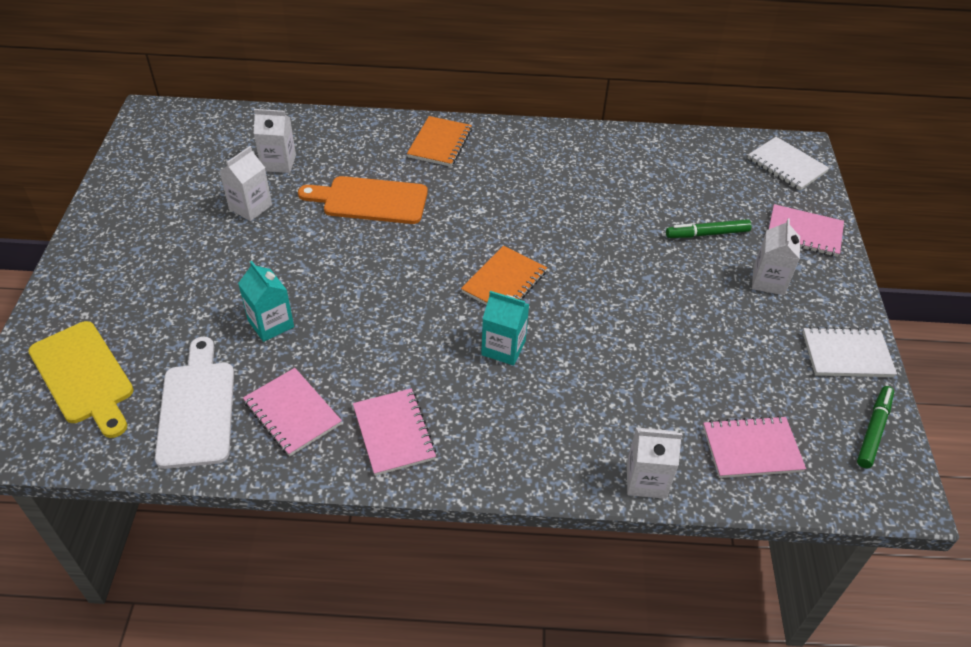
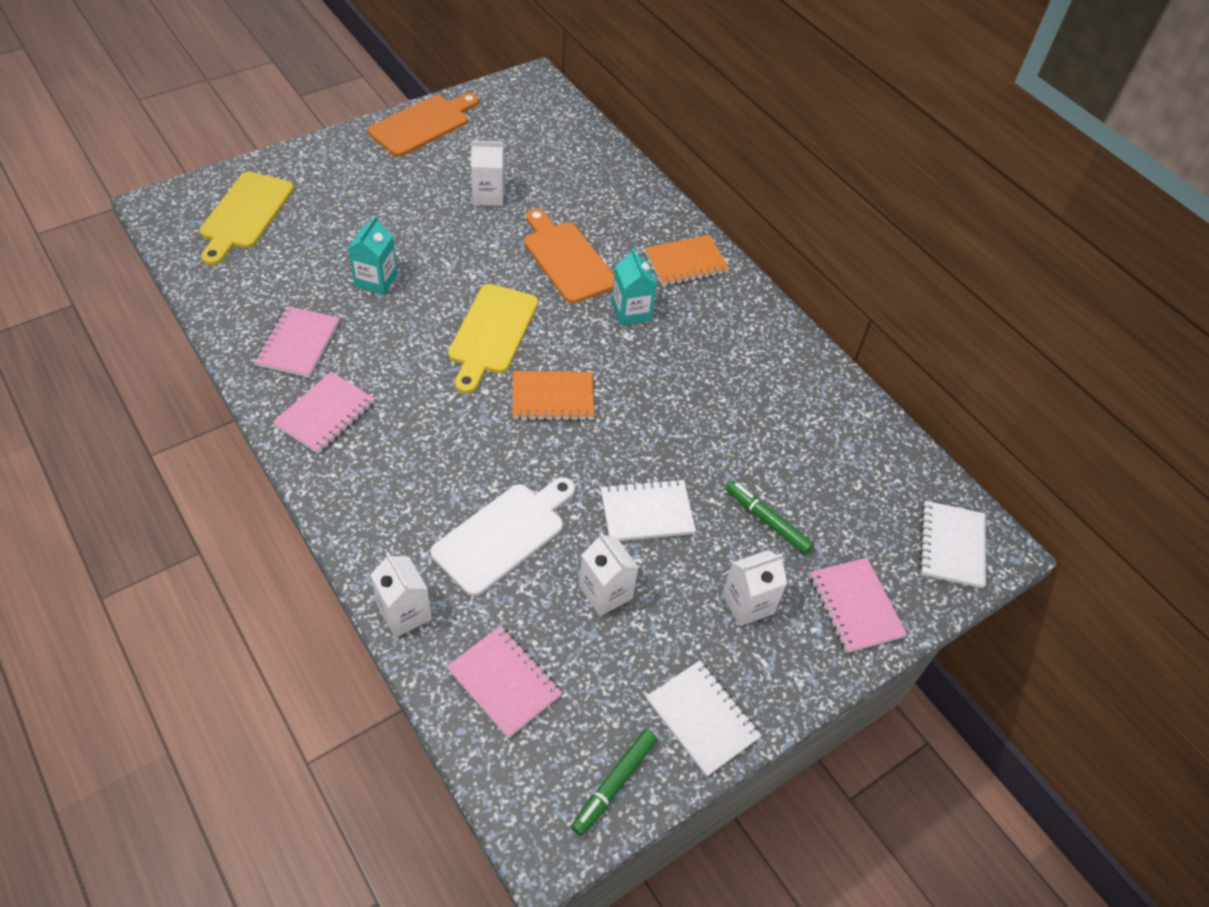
camera: 50 degrees right, 5 degrees up
white cutting board [155,337,234,469] -> white cutting board moved to [430,477,575,596]
white carton [254,109,296,173] -> white carton moved to [579,532,639,616]
turquoise carton [481,291,529,365] -> turquoise carton moved to [612,248,657,325]
green marker [857,386,894,468] -> green marker turned 135 degrees clockwise [571,729,657,836]
none -> orange cutting board [368,93,479,157]
none -> yellow cutting board [448,284,538,394]
none -> white notebook [601,479,696,541]

